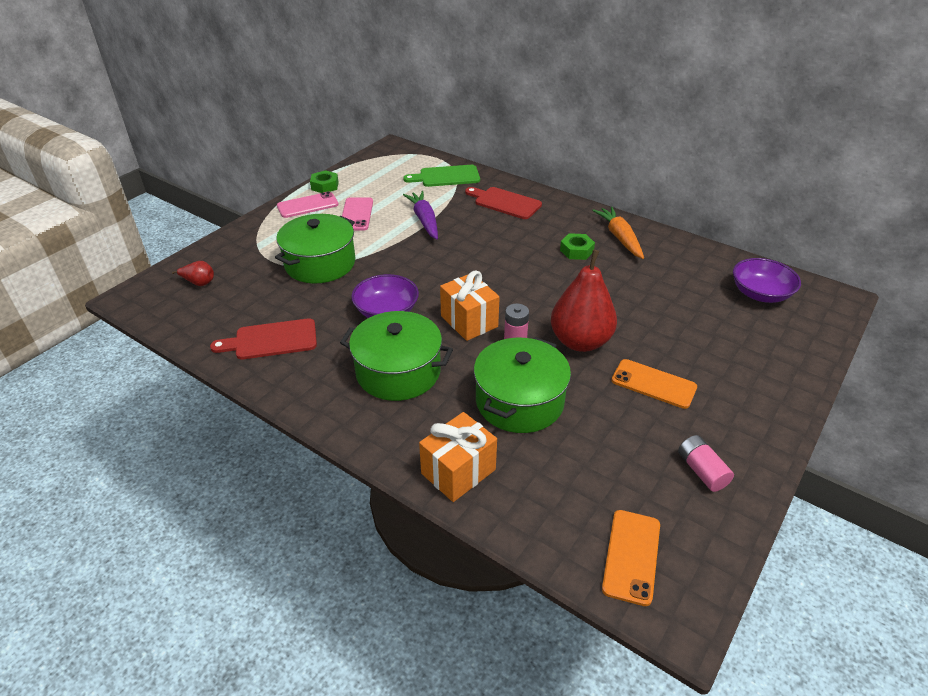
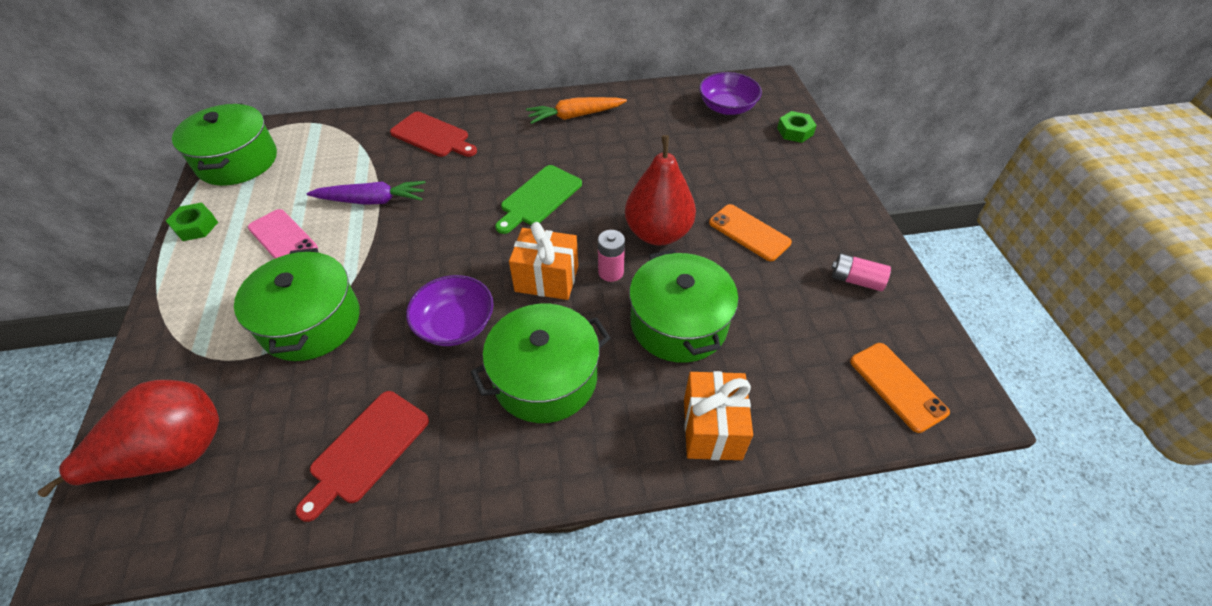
camera: 45 degrees left, 10 degrees up
red pear [172,261,214,286] -> red pear [38,380,219,497], size x2.30
pink phone [277,191,339,218] -> none
green cutting board [403,165,480,187] -> green cutting board moved to [495,165,582,234]
purple carrot [403,191,438,239] -> purple carrot turned 150 degrees clockwise [306,181,426,205]
red cutting board [465,187,542,219] -> red cutting board turned 135 degrees counterclockwise [390,112,477,157]
green nut [560,233,595,260] -> green nut moved to [777,111,817,143]
orange carrot [592,207,644,259] -> orange carrot turned 45 degrees counterclockwise [526,97,627,124]
orange phone [611,359,697,409] -> orange phone turned 60 degrees clockwise [709,204,792,261]
none -> green pot [172,103,277,186]

